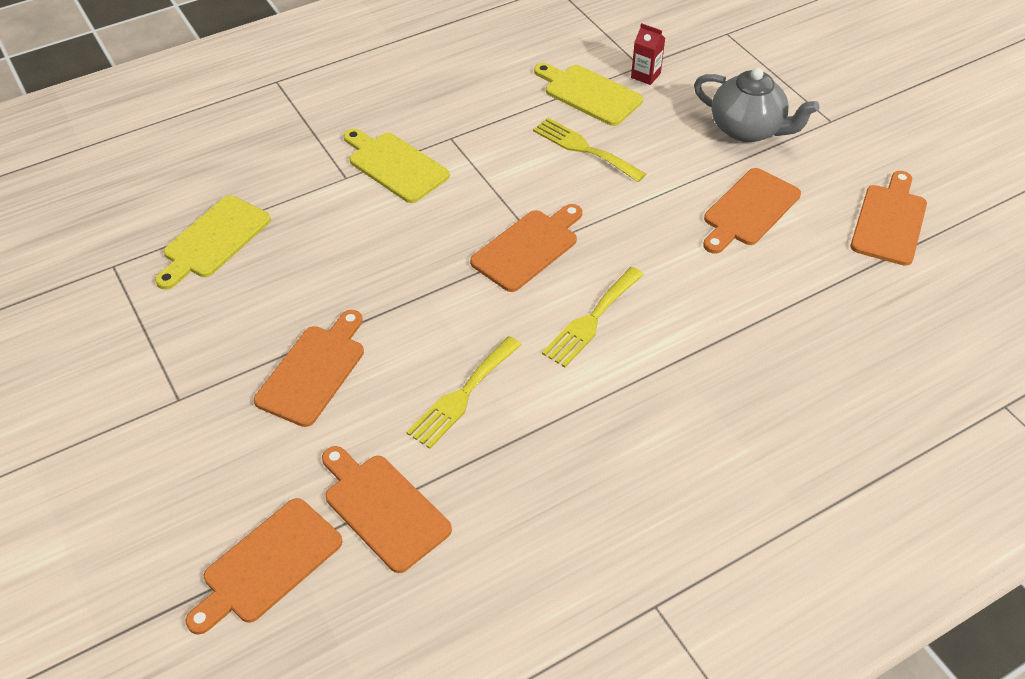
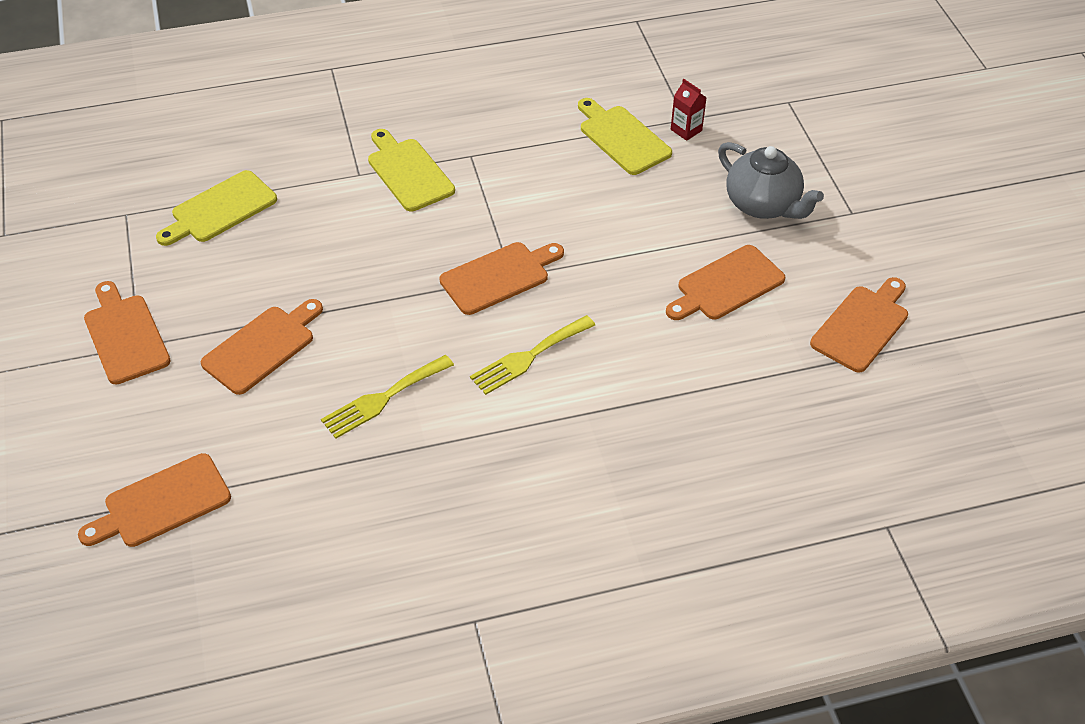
camera: 15 degrees right, 0 degrees up
orange cutting board [322,446,452,573] -> orange cutting board moved to [84,281,171,385]
yellow fork [533,118,646,182] -> none

